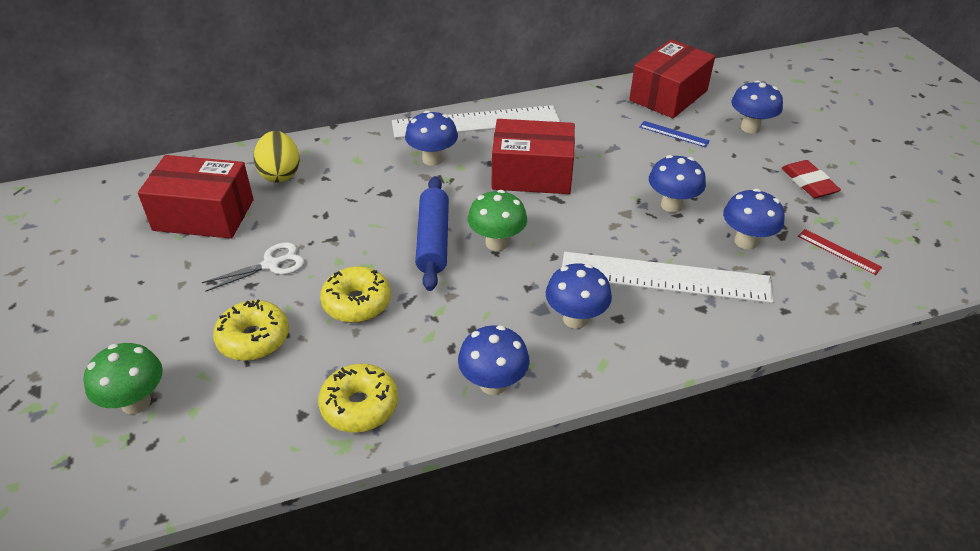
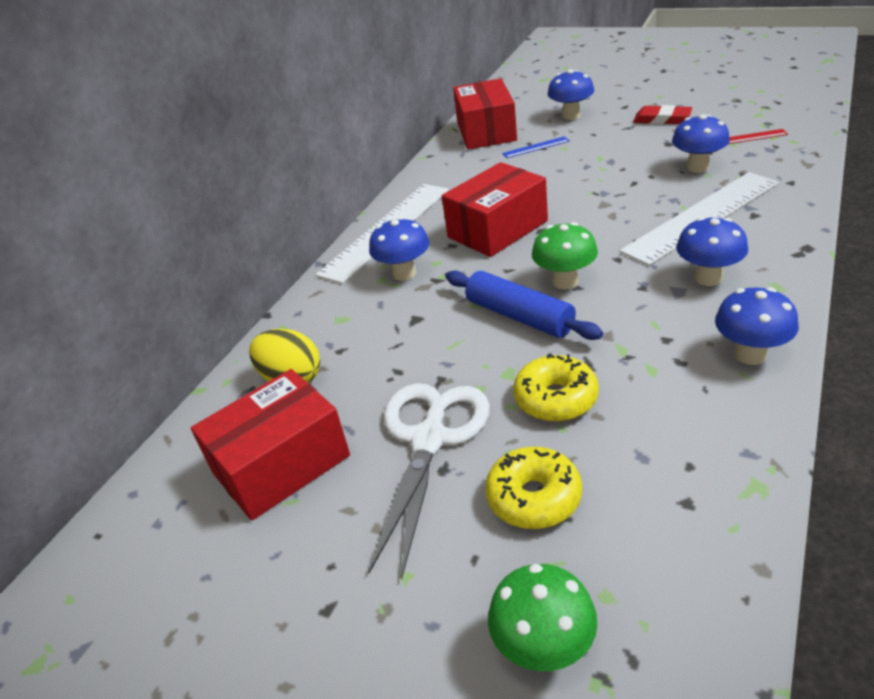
camera: 40 degrees left, 5 degrees down
white scissors [201,242,305,292] -> white scissors [368,383,490,580], size x1.83
yellow donut [318,364,398,433] -> none
blue mushroom [649,155,706,213] -> none

